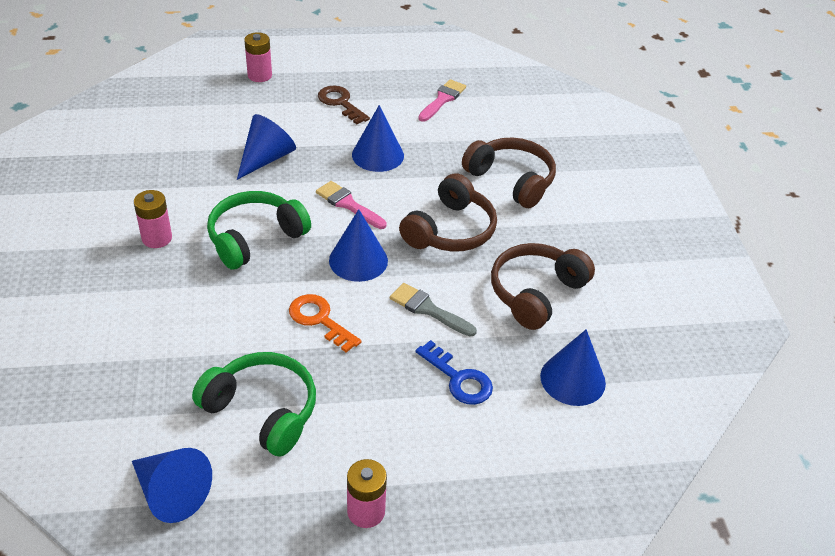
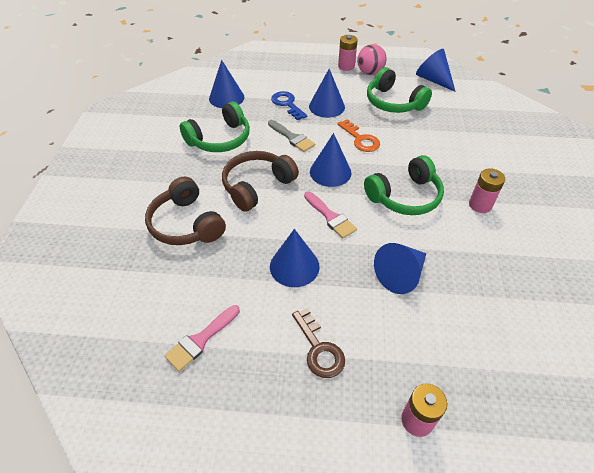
camera: 165 degrees left, 5 degrees up
brown headphones [491,243,595,330] -> green headphones [180,101,250,152]
none -> blue cone [309,69,345,118]
none -> pink ball [357,44,386,75]

